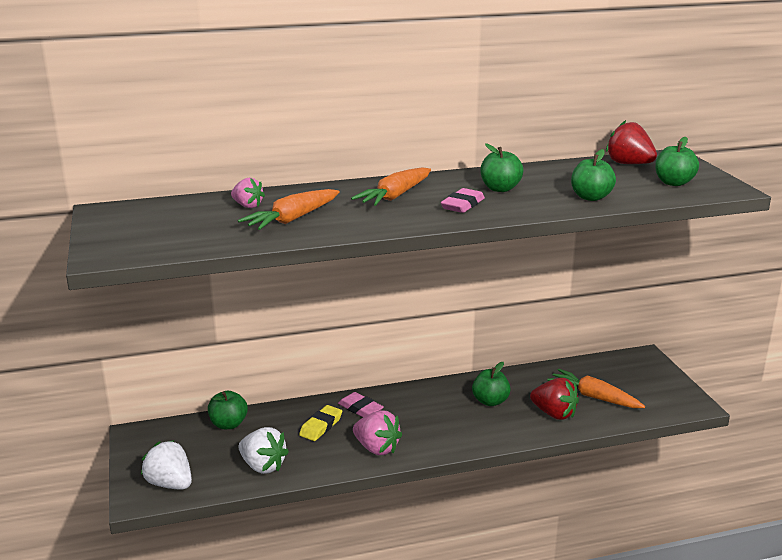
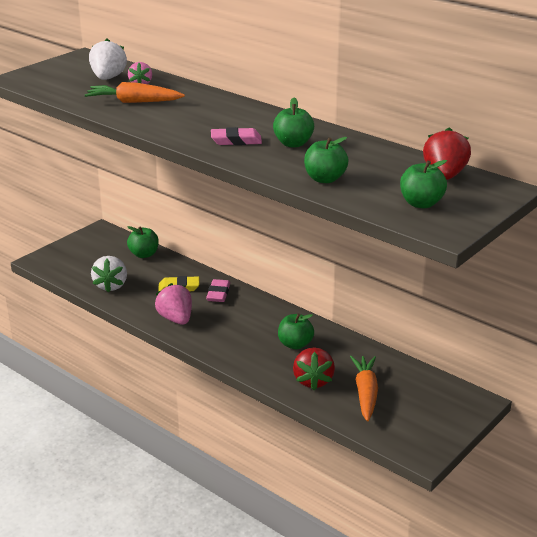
camera: 55 degrees right, 5 degrees up
white strawberry [141,440,192,490] -> white strawberry moved to [89,39,127,80]
orange carrot [351,167,431,206] -> none
pink strawberry [353,411,402,455] -> pink strawberry turned 150 degrees clockwise [155,283,192,325]

